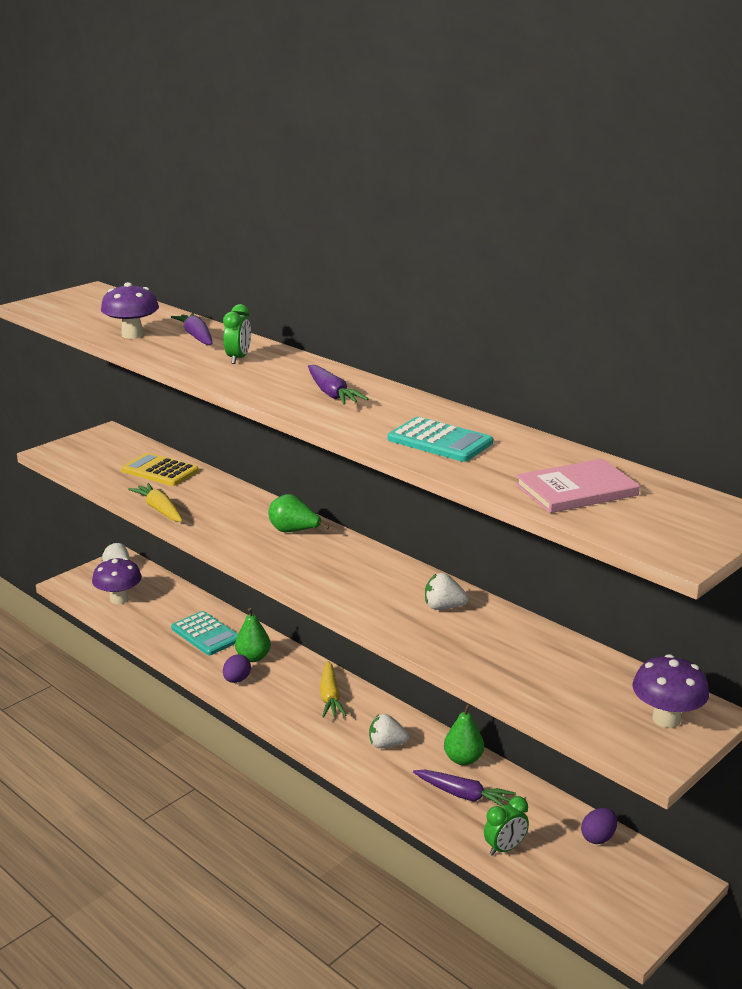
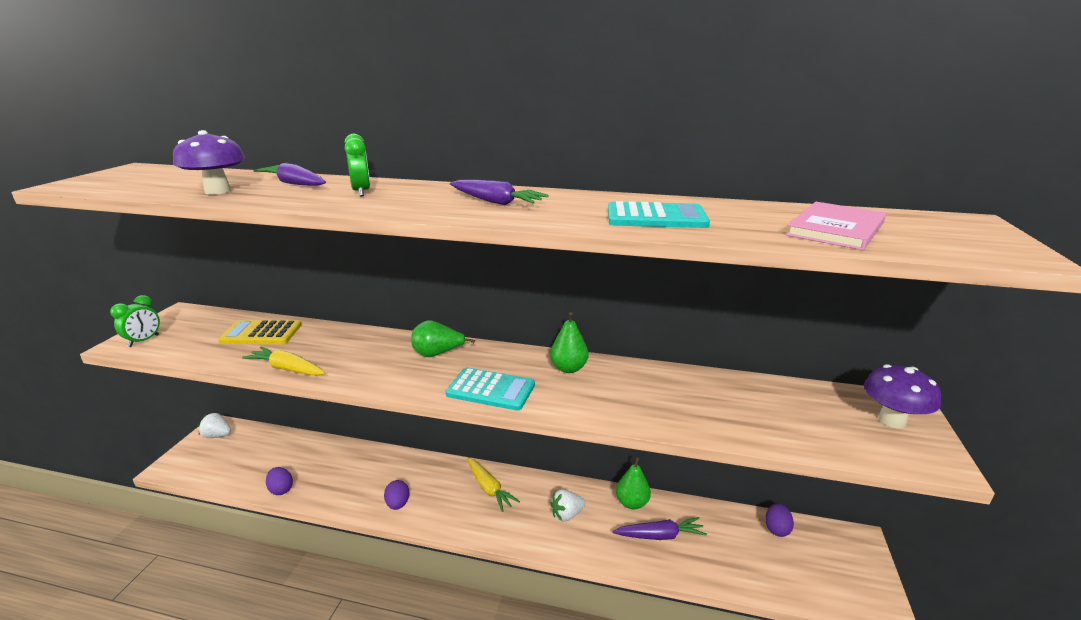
camera: 30 degrees left, 0 degrees up
purple mushroom [92,558,142,604] -> none
turquoise calculator [171,611,238,655] -> turquoise calculator moved to [446,367,535,411]
green pear [235,608,271,662] -> green pear moved to [550,312,588,373]
white strawberry [425,573,468,610] -> none
green clock [484,796,529,856] -> green clock moved to [110,295,160,347]
none -> purple egg [266,467,293,495]

